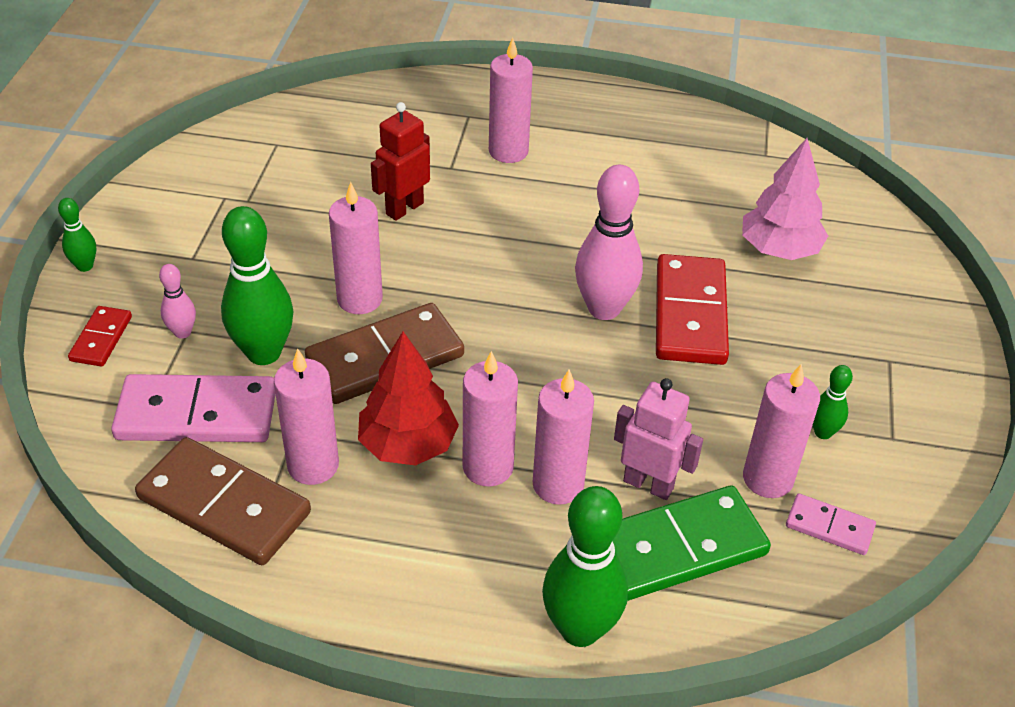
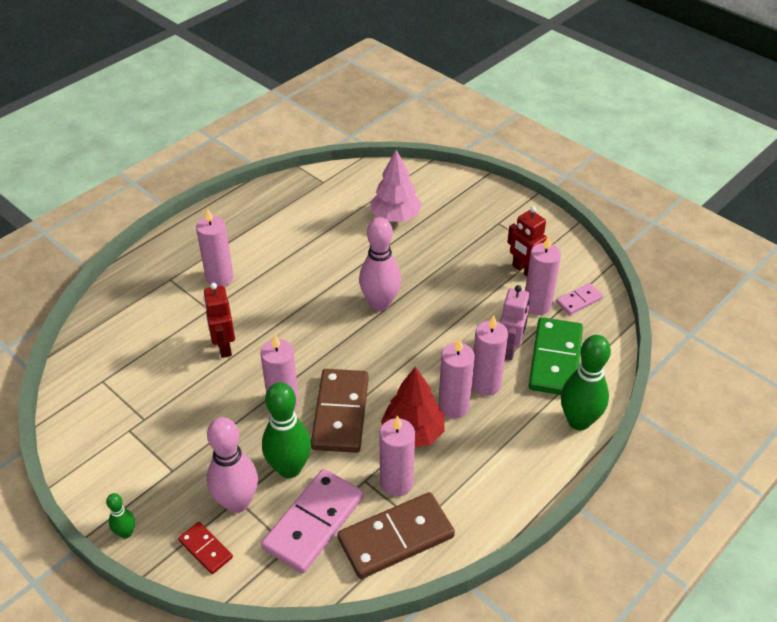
camera: 55 degrees left, 0 degrees up
pink bowling pin [159,264,196,339] -> pink bowling pin [207,417,258,513], size x2.02
pink robot [614,378,703,500] -> pink robot turned 135 degrees clockwise [500,285,530,360]
red domino [656,254,729,365] -> none
green bowling pin [813,365,853,439] -> red robot [507,206,547,277]

